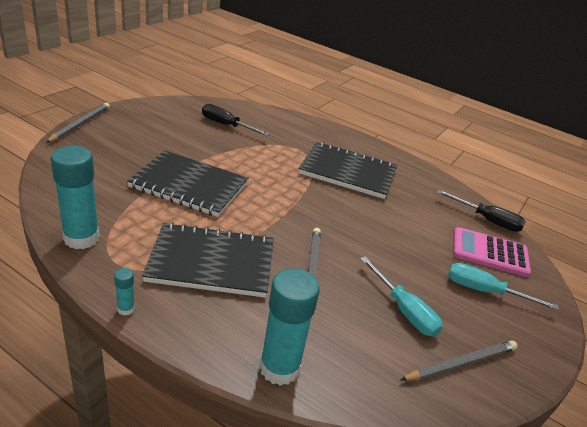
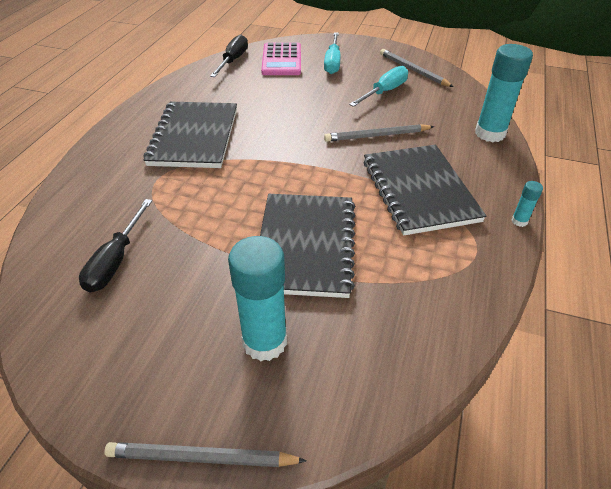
camera: 100 degrees left, 10 degrees up
turquoise glue stick [51,146,100,249] -> turquoise glue stick moved to [228,236,287,361]

